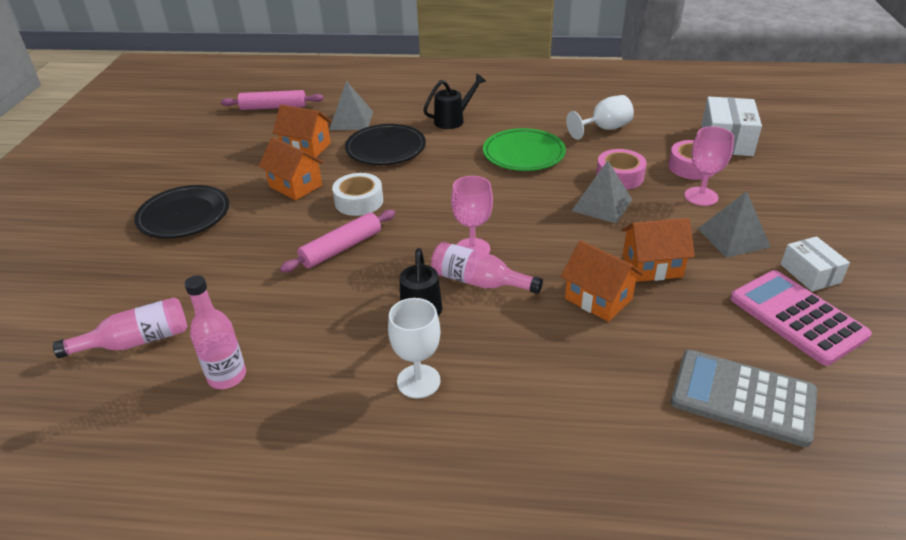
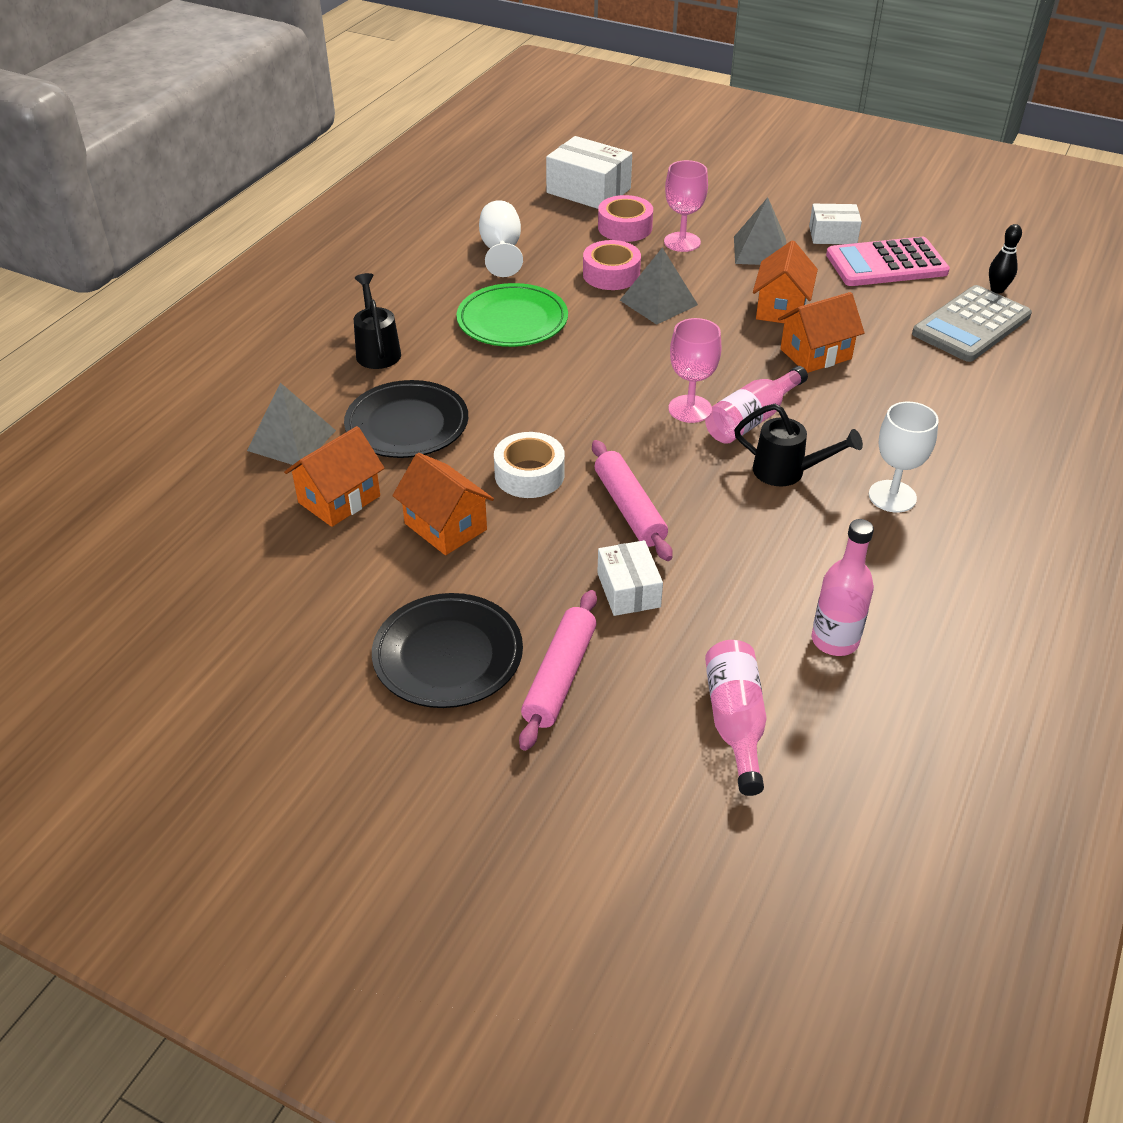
camera: 70 degrees left, 5 degrees up
pink rolling pin [221,90,323,110] -> pink rolling pin moved to [519,590,597,751]
orange house [259,137,324,200] -> orange house turned 75 degrees clockwise [392,453,494,555]
none -> white box [597,540,663,616]
none -> black bowling pin [989,224,1022,293]

